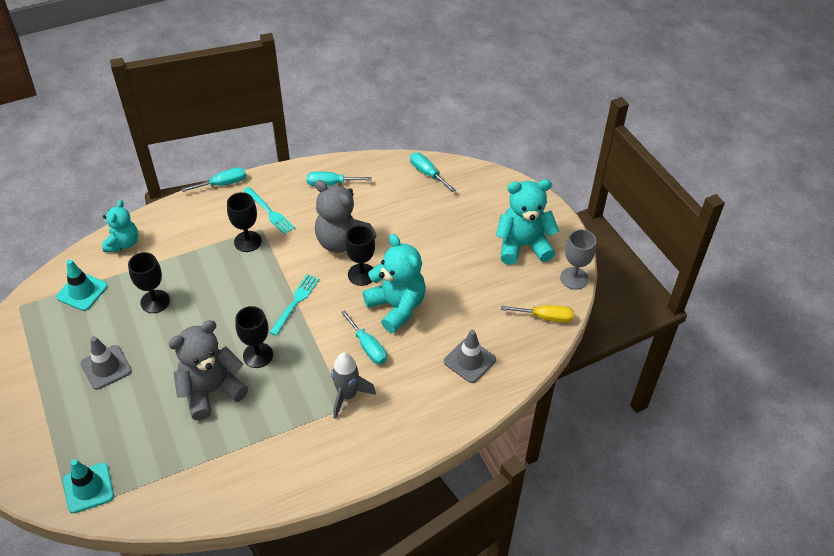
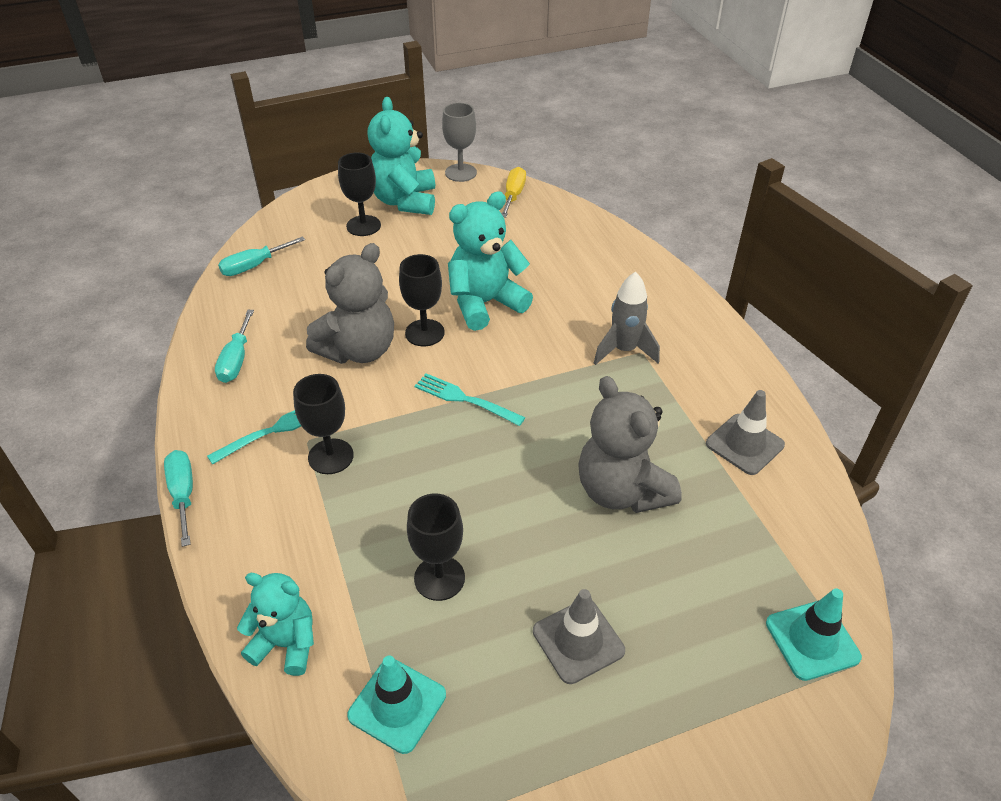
camera: 85 degrees left, 5 degrees down
black goblet [235,306,273,368] -> black goblet moved to [338,152,381,236]
turquoise screwdriver [341,310,387,364] -> none
grey traffic cone [444,330,496,383] -> grey traffic cone moved to [706,390,785,475]

